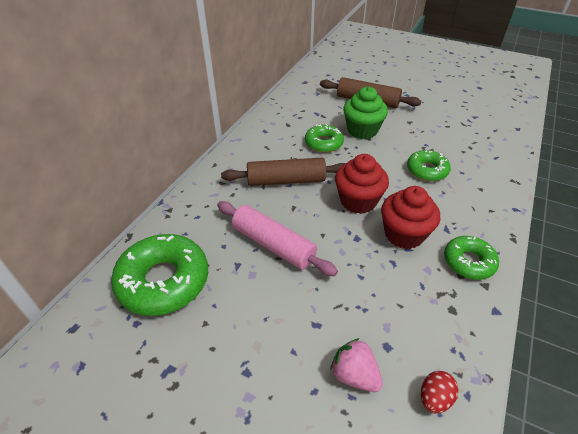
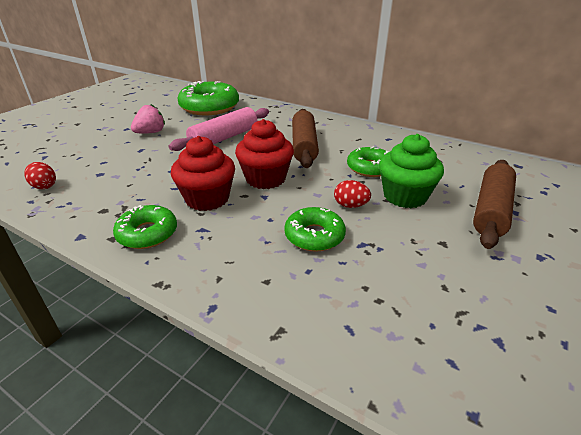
camera: 95 degrees right, 10 degrees down
pink strawberry [330,338,383,392] -> pink strawberry moved to [131,104,165,134]
none -> red egg [334,180,371,208]

